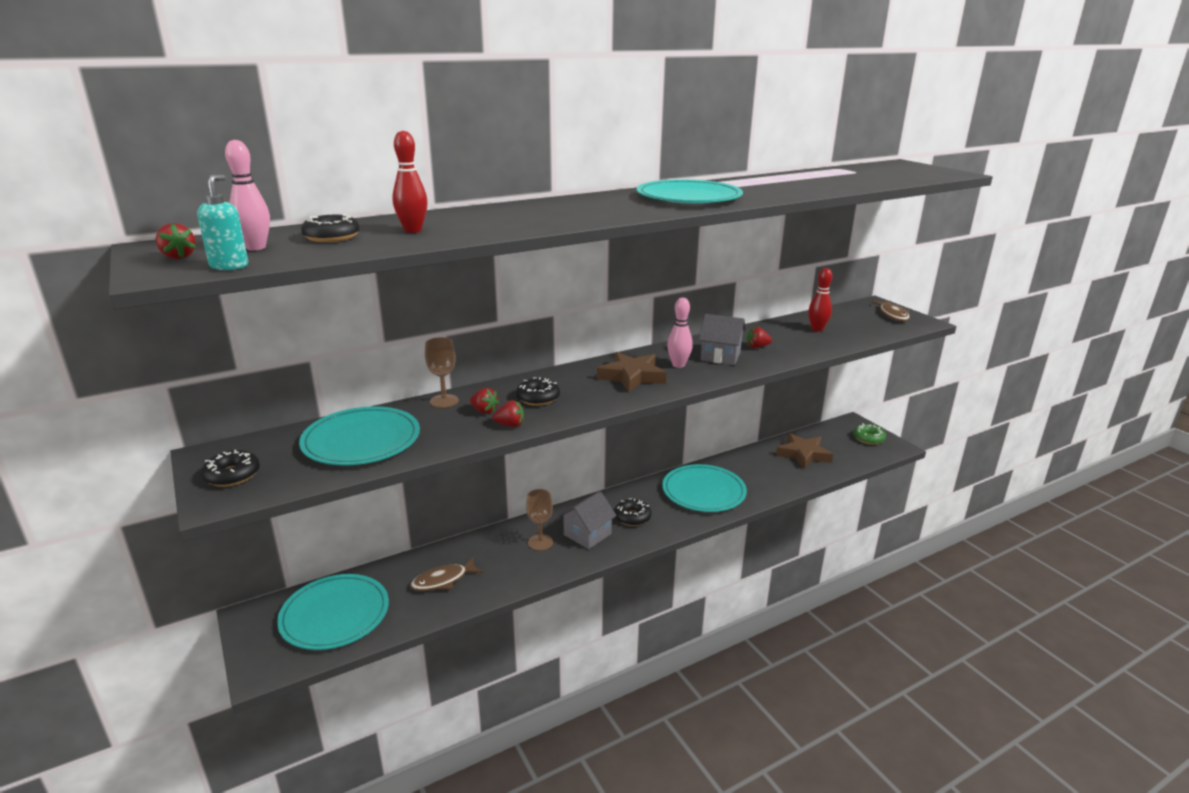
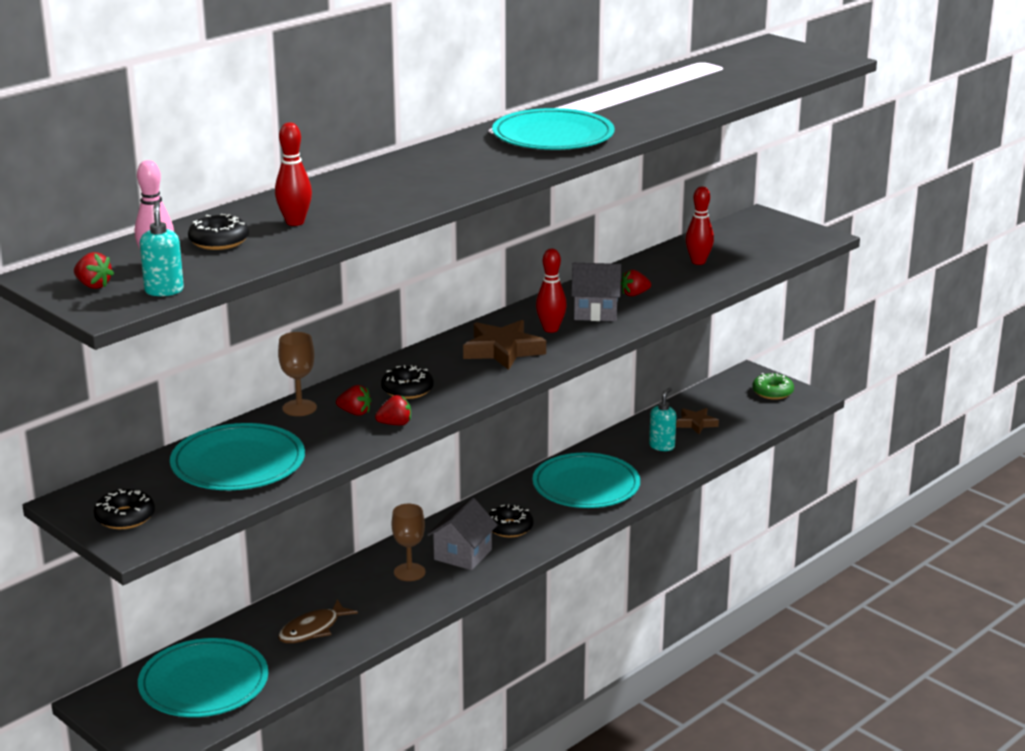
camera: 15 degrees left, 0 degrees up
pink bowling pin [667,298,693,368] -> red bowling pin [536,249,567,333]
brown star [776,433,833,469] -> brown star [676,408,719,434], size x0.60
brown fish [871,301,910,322] -> none
none -> turquoise soap dispenser [649,388,676,451]

